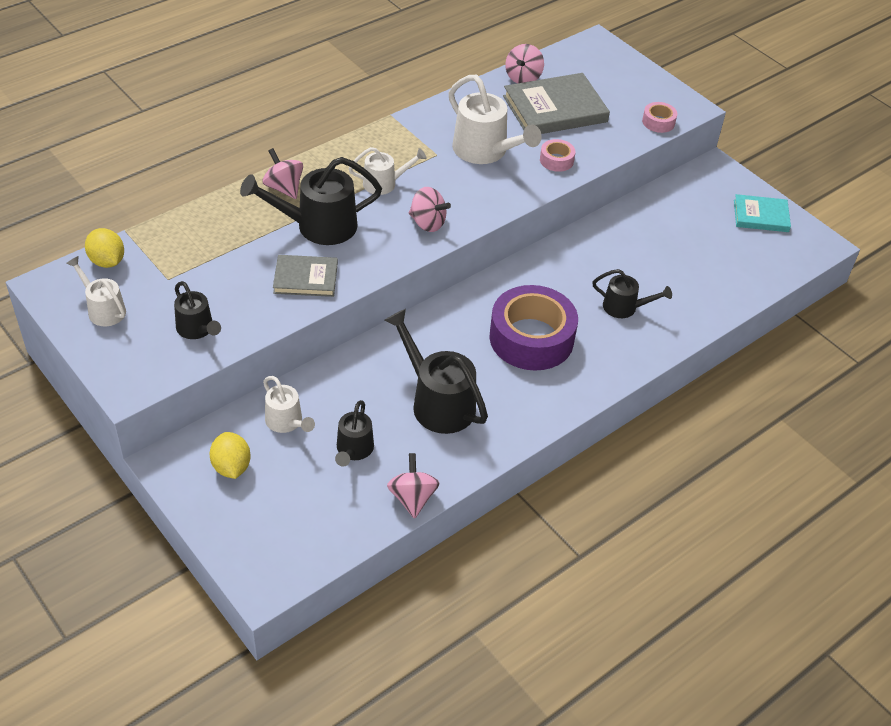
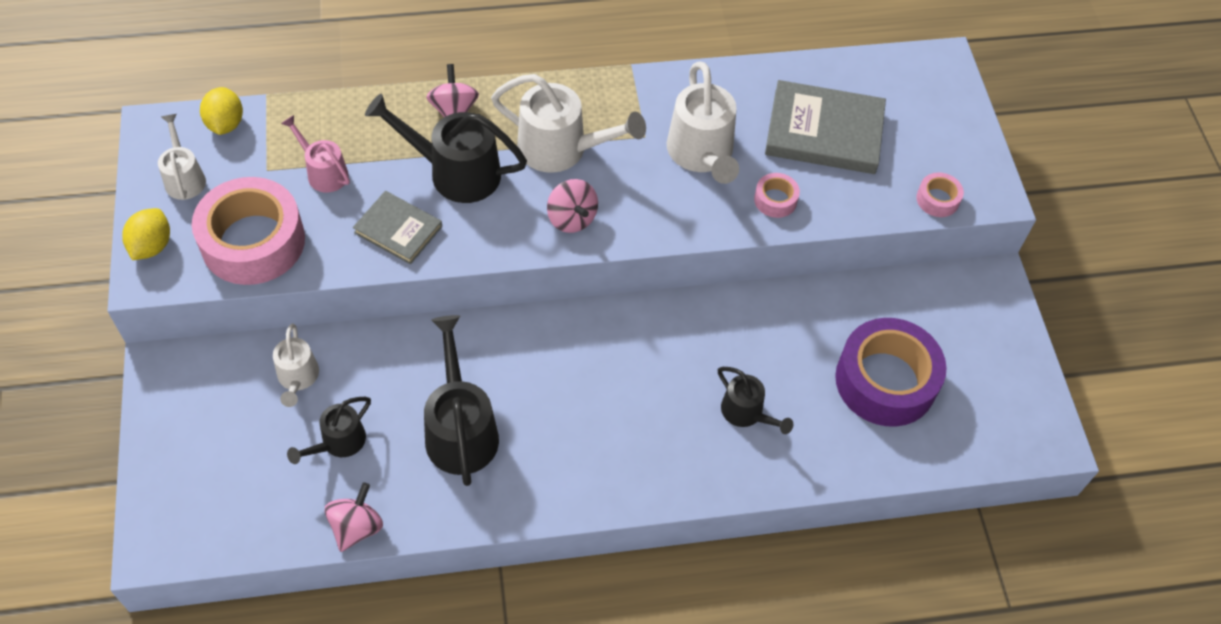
camera: 30 degrees right, 10 degrees up
black watering can [174,281,221,339] -> pink tape [192,177,305,285]
yellow lemon [209,432,251,479] -> yellow lemon moved to [122,208,170,260]
white watering can [349,147,427,195] -> white watering can [491,74,646,173], size x1.73
purple tape [489,285,578,370] -> purple tape moved to [835,318,946,427]
pink spinning top [505,44,544,83] -> none
turquoise book [734,194,791,232] -> none
none -> pink watering can [281,115,350,193]

